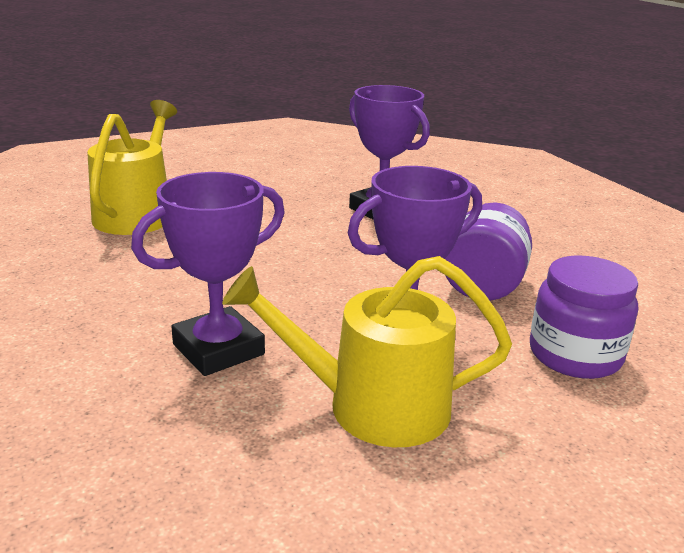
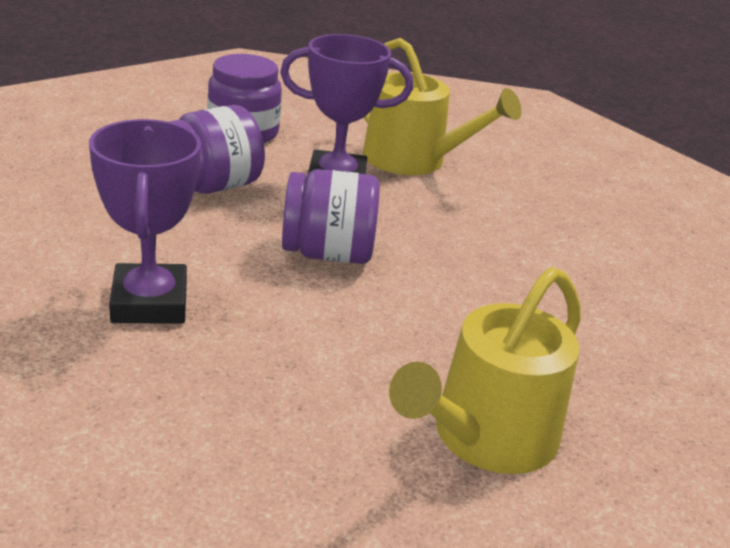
camera: 150 degrees left, 5 degrees up
purple trophy [131,172,285,376] -> none
none -> purple jar [282,169,380,264]

